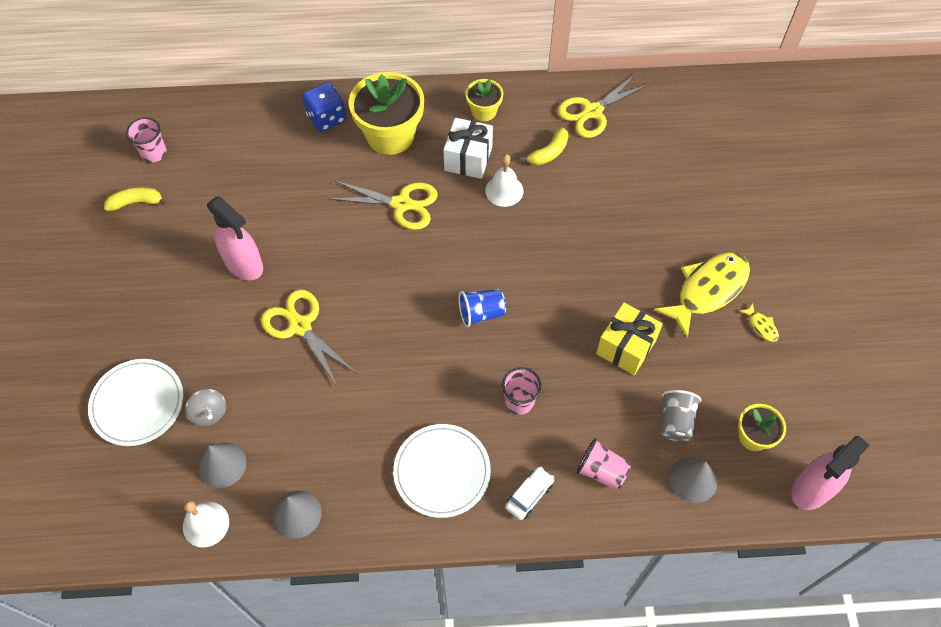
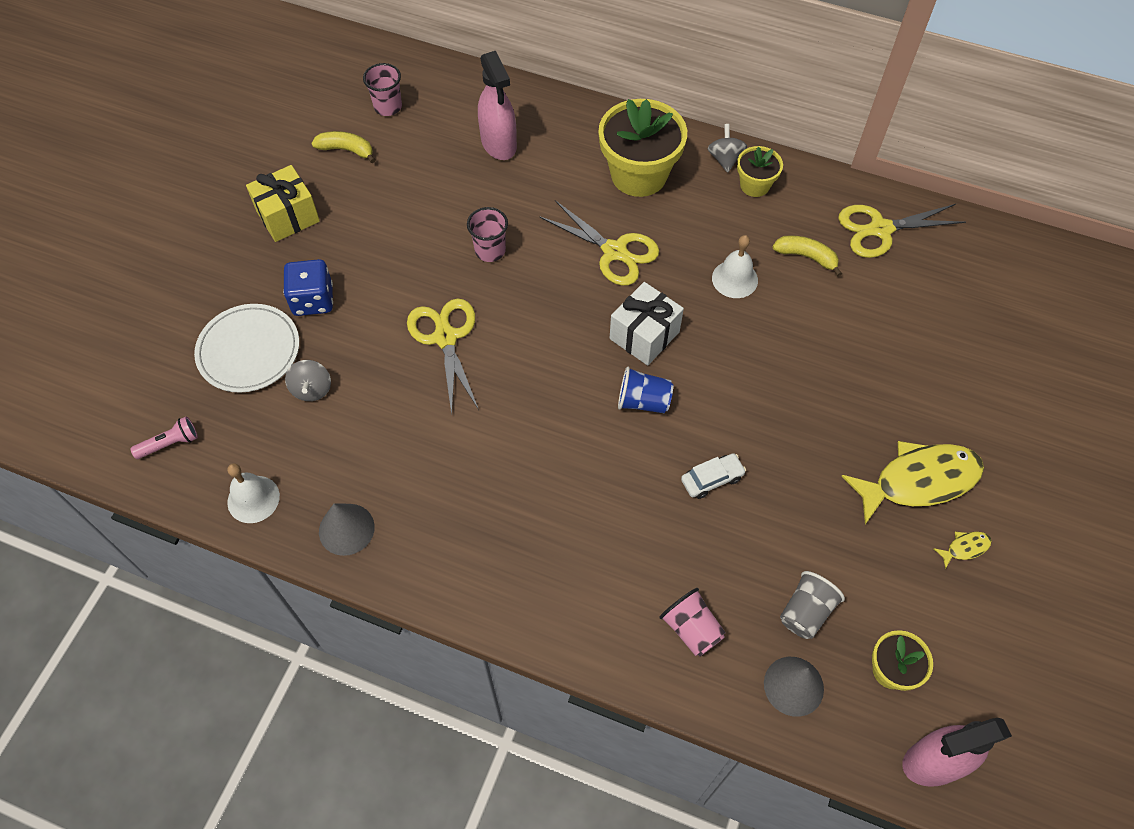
camera: 25 degrees right, 0 degrees up
grey cone [199,443,246,488] -> none
pink spray bottle [207,196,263,280] -> pink spray bottle moved to [478,51,517,160]
blue dice [302,82,346,132] -> blue dice moved to [283,259,333,316]
white plate [393,424,491,518] -> none
white gift [443,118,493,179] -> white gift moved to [609,282,684,365]
pink cup [502,367,542,415] -> pink cup moved to [467,207,508,262]
white car [505,466,554,520] -> white car moved to [681,453,746,499]
yellow banana [520,127,569,166] -> yellow banana turned 135 degrees counterclockwise [773,235,842,276]
yellow gift [596,302,663,375] -> yellow gift moved to [246,165,320,242]
yellow fish [739,303,779,342] -> yellow fish turned 105 degrees counterclockwise [933,532,992,569]
none -> pink flashlight [130,416,198,459]
none -> grey spinning top [707,124,747,173]

